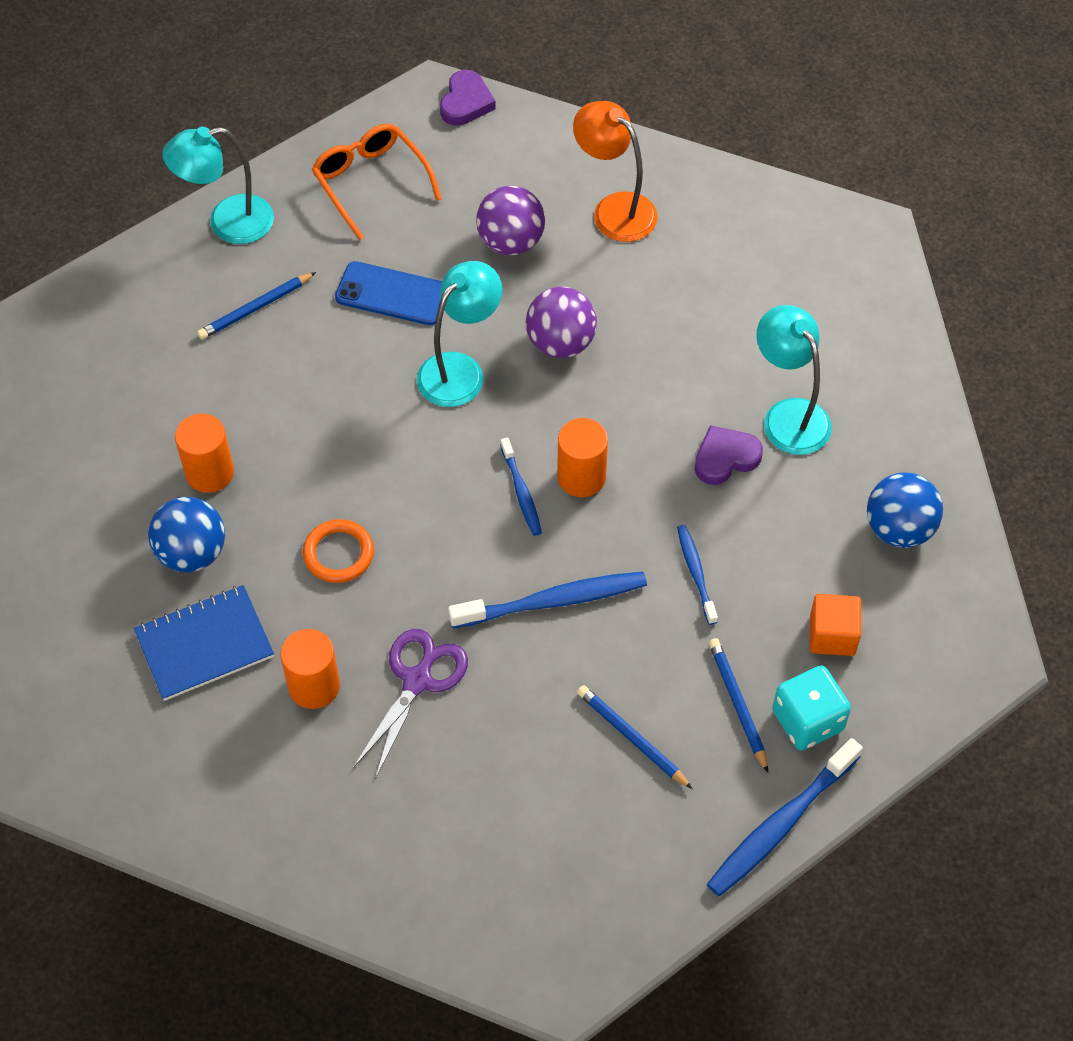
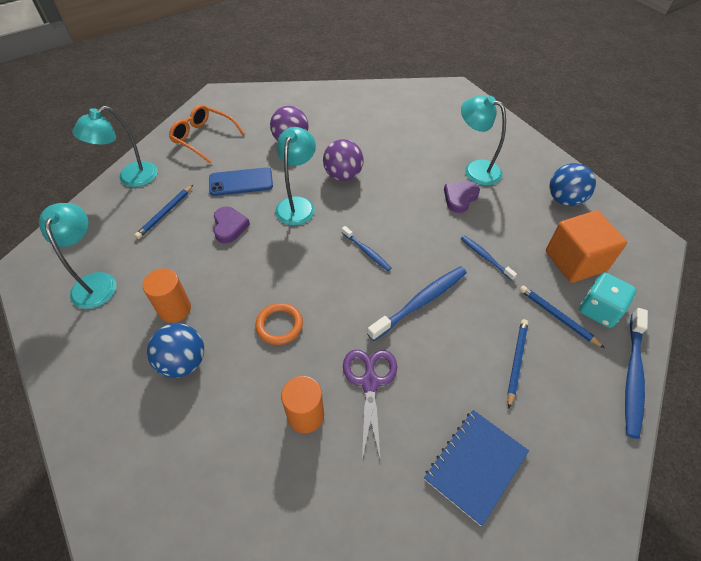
camera: 25 degrees left, 5 degrees down
blue notebook [134,585,274,701] -> blue notebook moved to [424,410,529,526]
purple heart [440,70,496,126] -> purple heart moved to [214,207,250,243]
orange cylinder [557,418,608,497] -> none
orange lamp [573,101,658,242] -> none
blue pencil [577,685,693,789] -> blue pencil turned 90 degrees clockwise [507,319,528,408]
orange cube [810,594,861,656] -> orange cube [546,210,627,283], size x1.69
none -> turquoise lamp [39,203,116,309]

